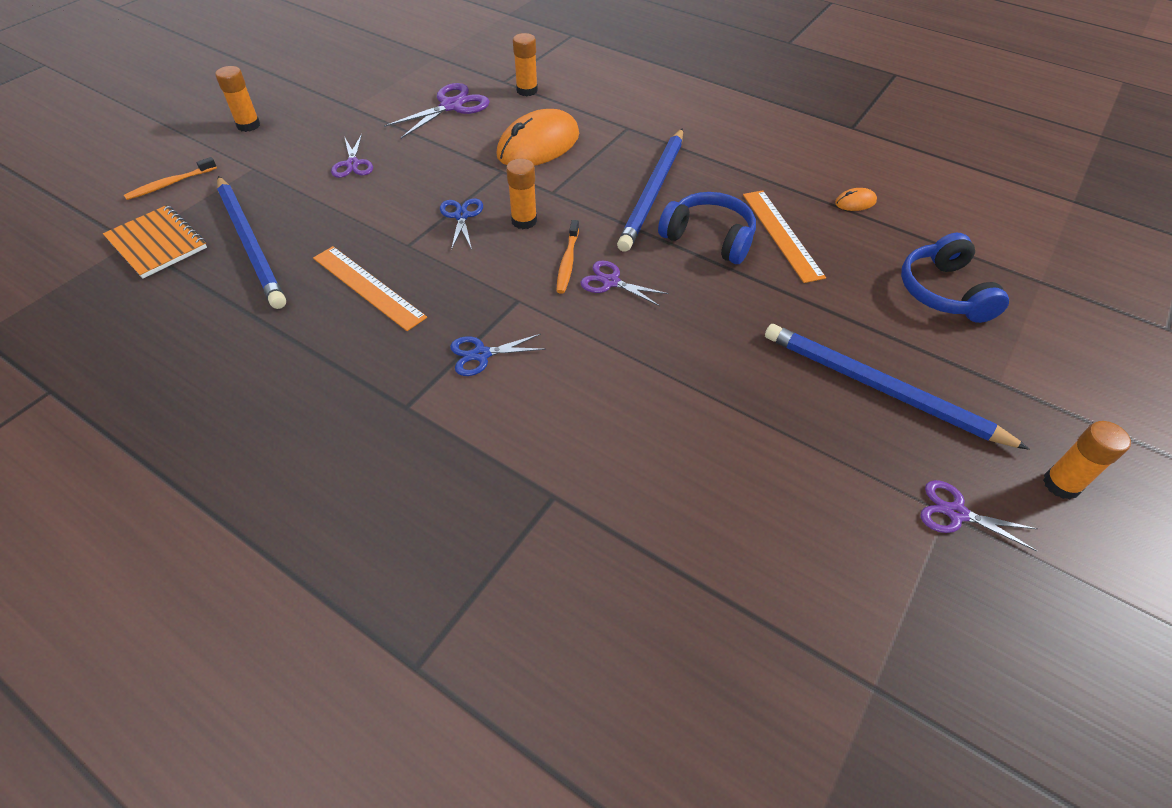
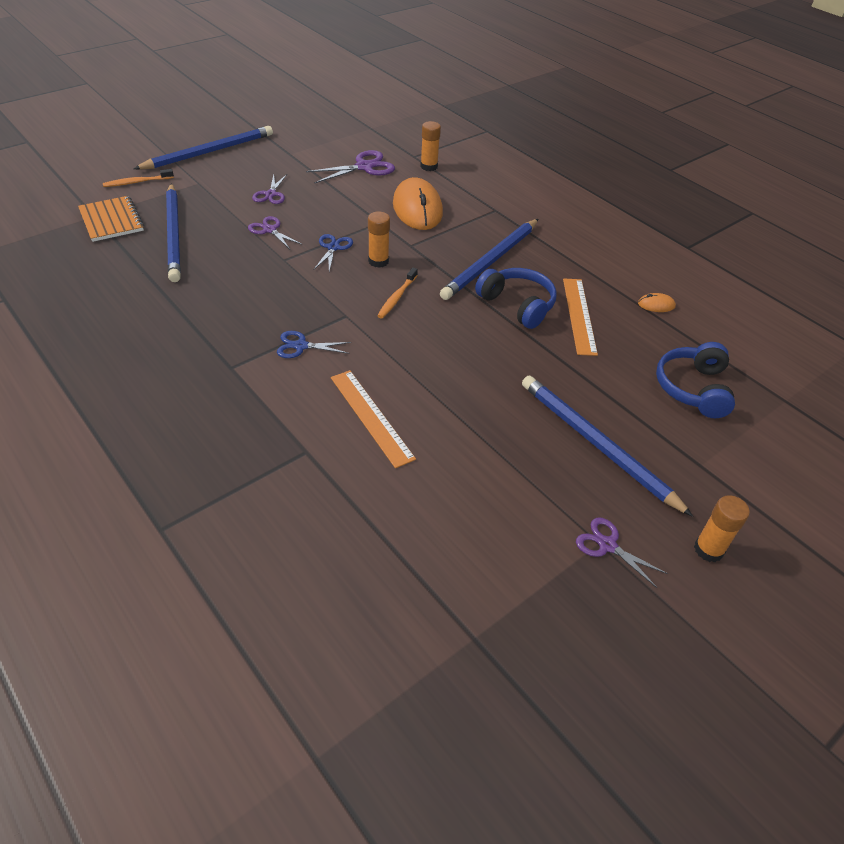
camera: 15 degrees right, 5 degrees down
orange glue stick [215,66,260,132] -> blue pencil [134,126,273,170]
orange ruler [313,246,427,331] -> orange ruler moved to [331,370,416,468]
orange mouse [497,109,579,166] -> orange mouse turned 75 degrees counterclockwise [393,177,443,230]
purple scissors [581,261,669,306] -> purple scissors moved to [248,216,301,249]

